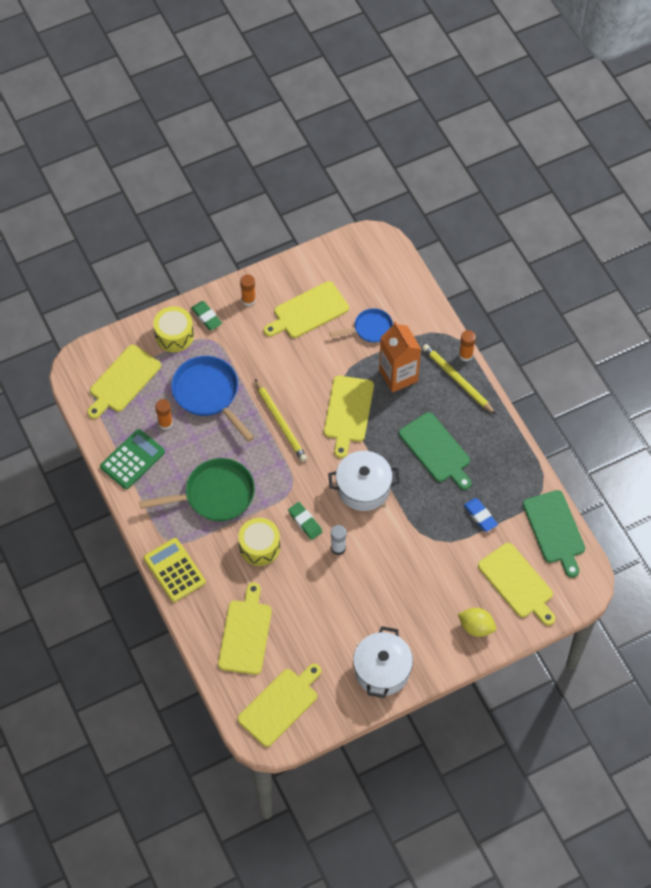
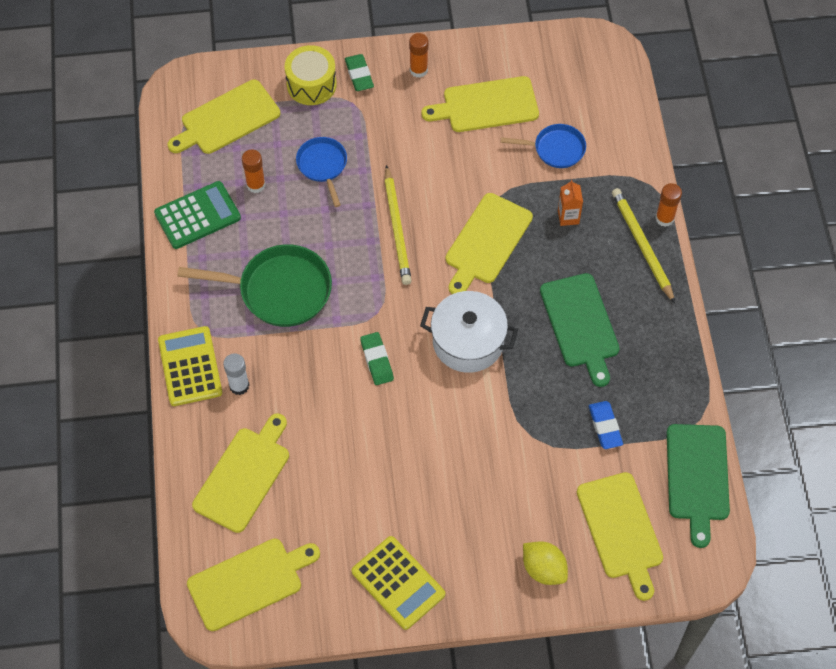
camera: 20 degrees right, 0 degrees up
blue pan [171,356,254,442] -> blue pan [296,137,347,207], size x0.58
yellow drum [238,518,280,566] -> none
white glue stick [331,525,346,555] -> white glue stick moved to [223,353,249,395]
white pot [353,626,413,698] -> yellow calculator [352,536,445,630]
orange carton [379,321,421,393] -> orange carton [558,180,583,226], size x0.49

